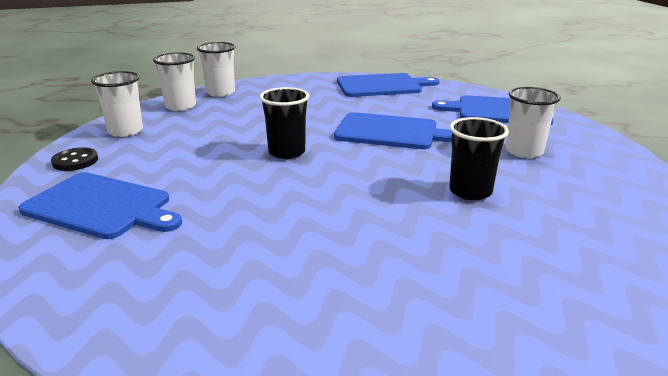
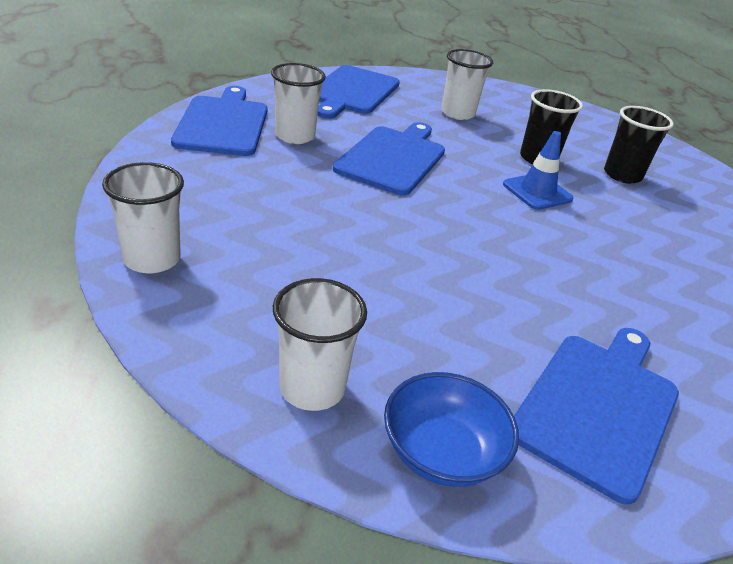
camera: 85 degrees left, 10 degrees up
black button [51,147,98,171] -> blue bowl [384,372,519,487]
white cup [153,52,196,111] -> white cup moved to [271,63,326,144]
black cup [259,87,309,159] -> black cup moved to [604,106,674,184]
none -> blue traffic cone [503,131,574,210]

